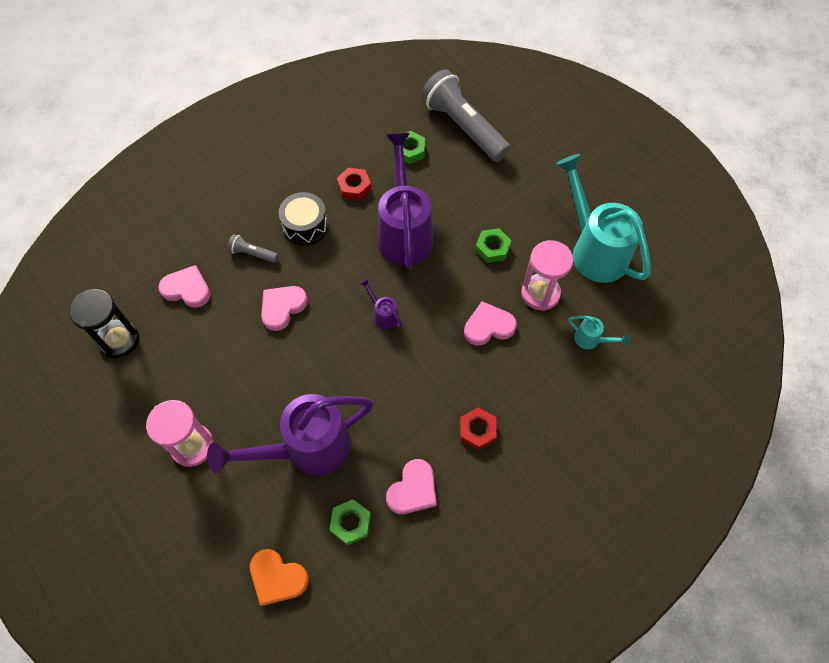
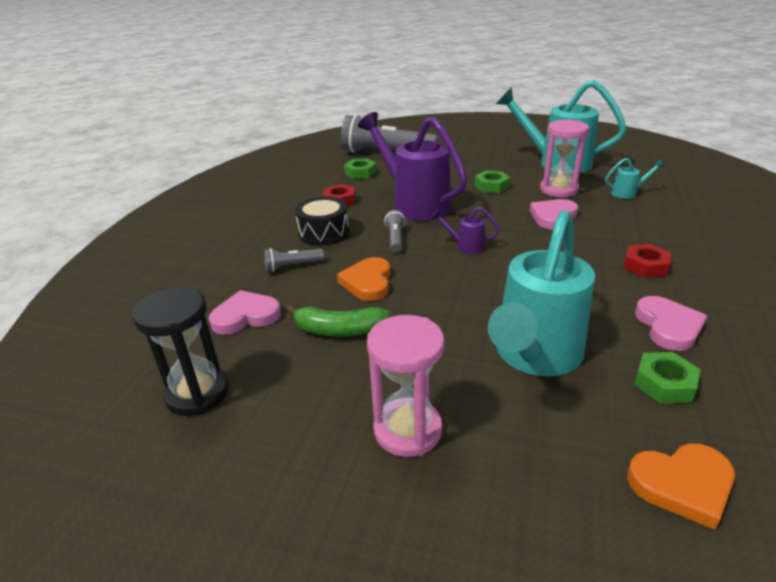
camera: 35 degrees left, 30 degrees down
purple watering can [207,394,374,476] -> turquoise watering can [488,210,595,376]
pink heart [261,286,308,331] -> orange heart [337,257,390,301]
none -> green banana [286,305,391,336]
none -> grey flashlight [384,210,406,252]

